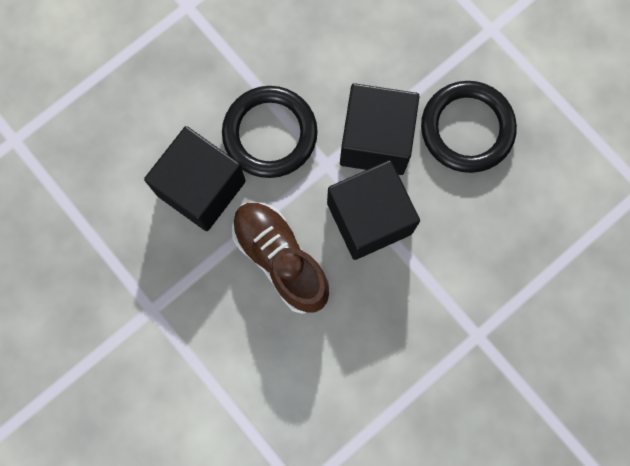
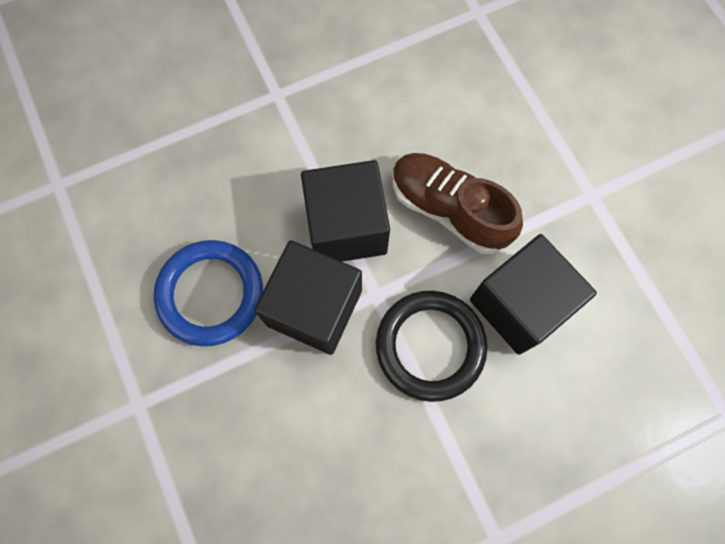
camera: 165 degrees left, 5 degrees down
brown shoe [232,201,329,314] -> brown shoe turned 150 degrees clockwise [392,153,523,254]
black ring [421,81,517,173] -> blue ring [154,240,263,346]

